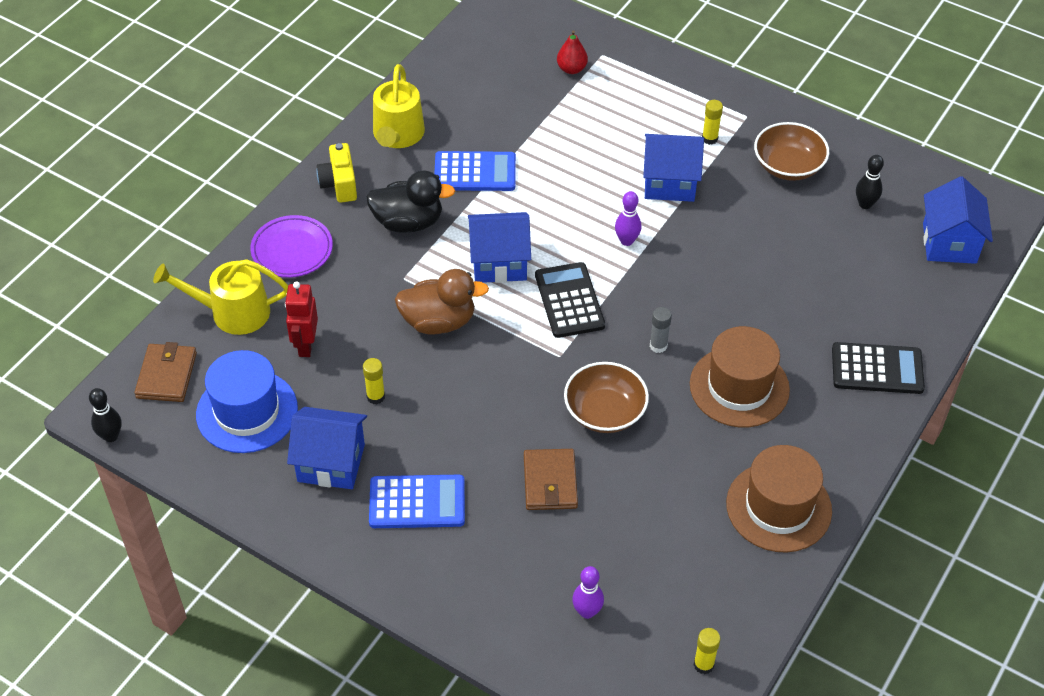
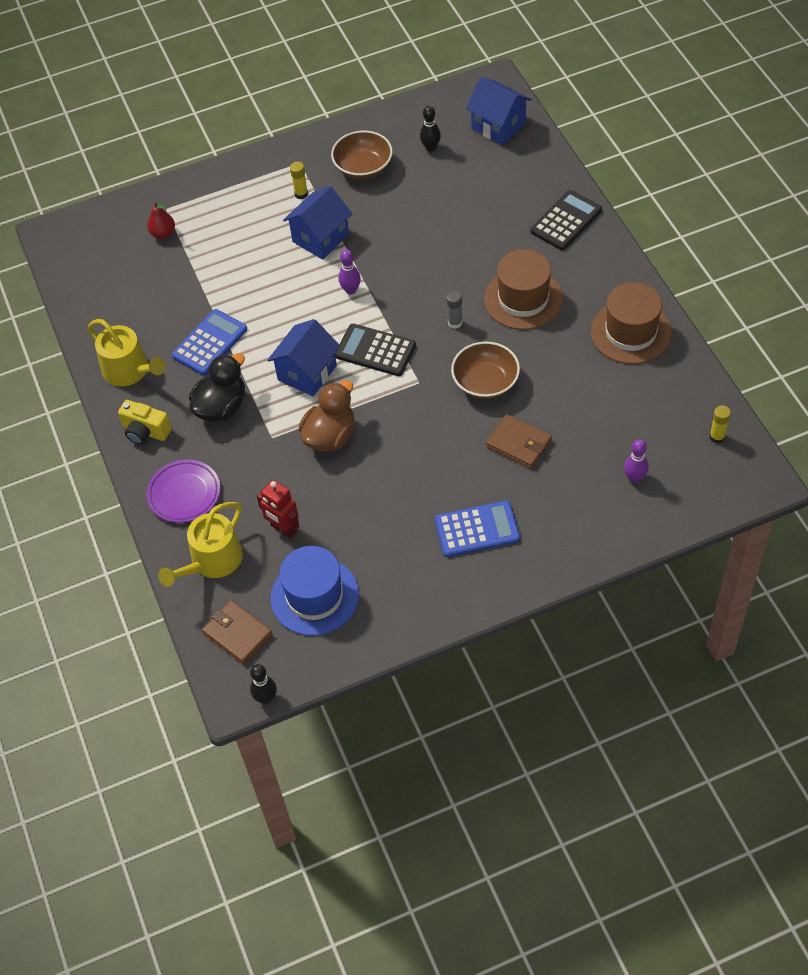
camera: 50 degrees left, 5 degrees up
blue house [287,407,367,489] -> none
yellow glue stick [363,358,385,404] -> none
blue calculator [369,475,465,528] -> blue calculator turned 45 degrees clockwise [435,501,520,557]

